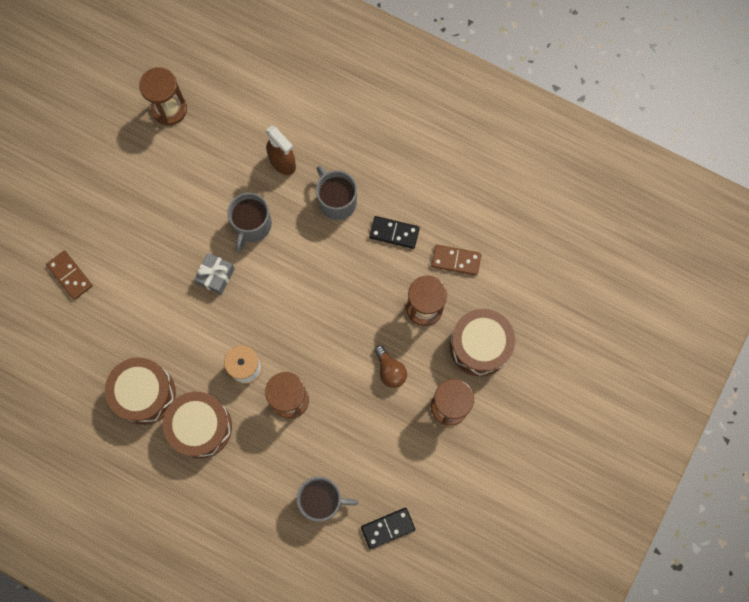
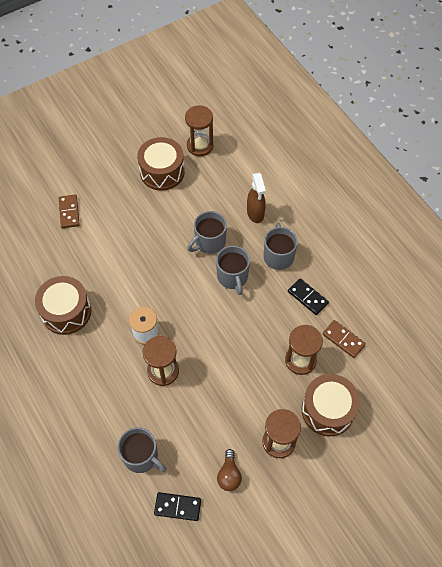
camera: 30 degrees right, 15 degrees down
brown drum [163,392,232,459] -> brown drum moved to [137,137,185,191]
grey gift [194,253,235,295] -> none
brown light bulb [374,345,407,388] -> brown light bulb moved to [217,449,242,491]
none -> grey mug [216,246,250,295]

